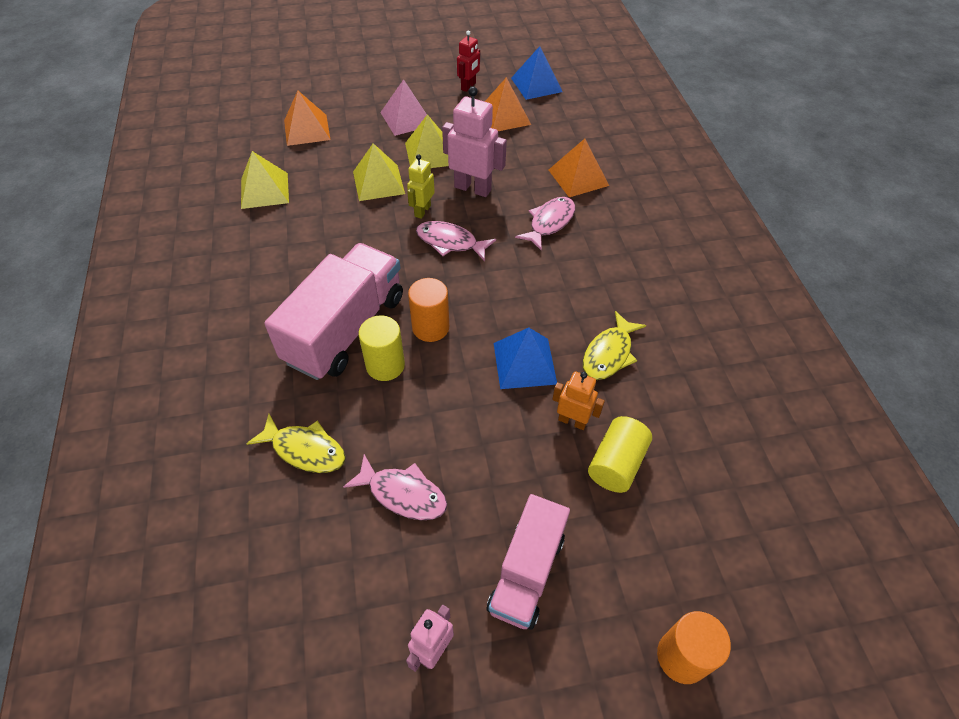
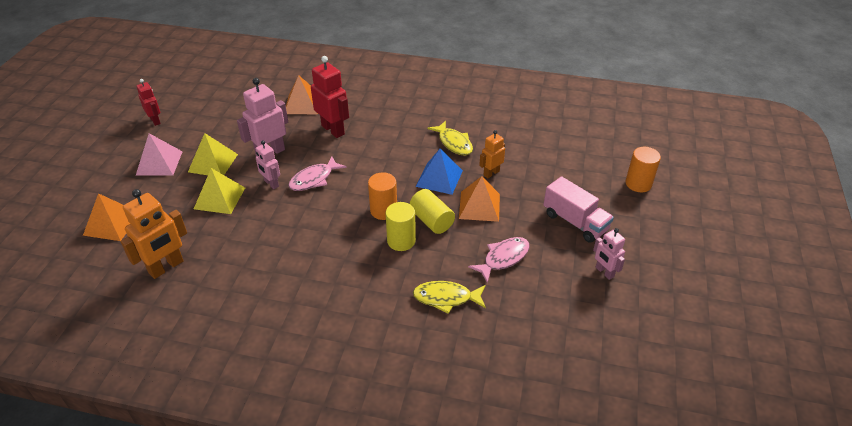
camera: 65 degrees left, 10 degrees down
yellow pyramid [241,151,289,209] -> orange robot [121,189,187,279]
yellow fish [246,414,346,473] -> yellow fish turned 135 degrees counterclockwise [413,281,486,314]
pink truck [264,243,403,380] -> none
yellow robot [407,154,435,219] -> pink robot [255,140,280,189]
orange pyramid [485,77,531,131] -> orange pyramid moved to [459,176,500,222]
blue pyramid [511,46,563,100] -> none
pink fish [515,197,575,251] -> red robot [311,56,349,138]
yellow cylinder [588,416,652,493] -> yellow cylinder moved to [410,189,455,234]

